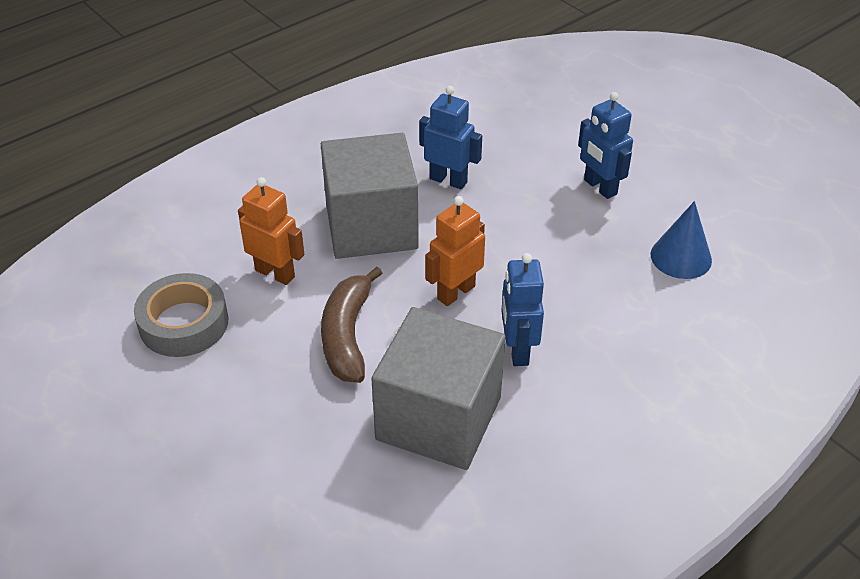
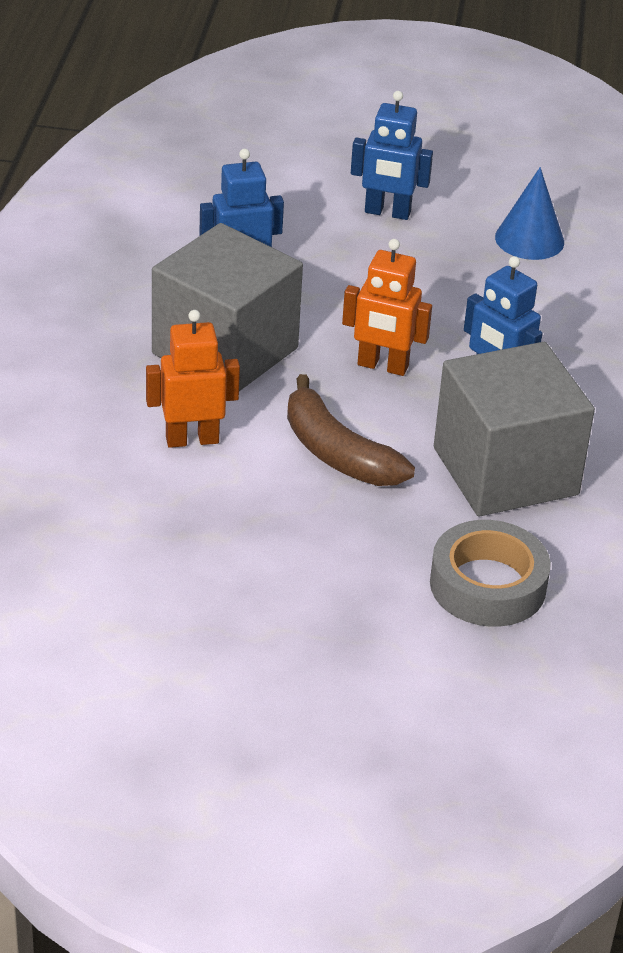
camera: 45 degrees left, 5 degrees down
grey tape [134,273,228,357] -> grey tape moved to [430,520,551,627]
orange robot [425,196,485,306] -> orange robot turned 75 degrees counterclockwise [342,239,432,376]

